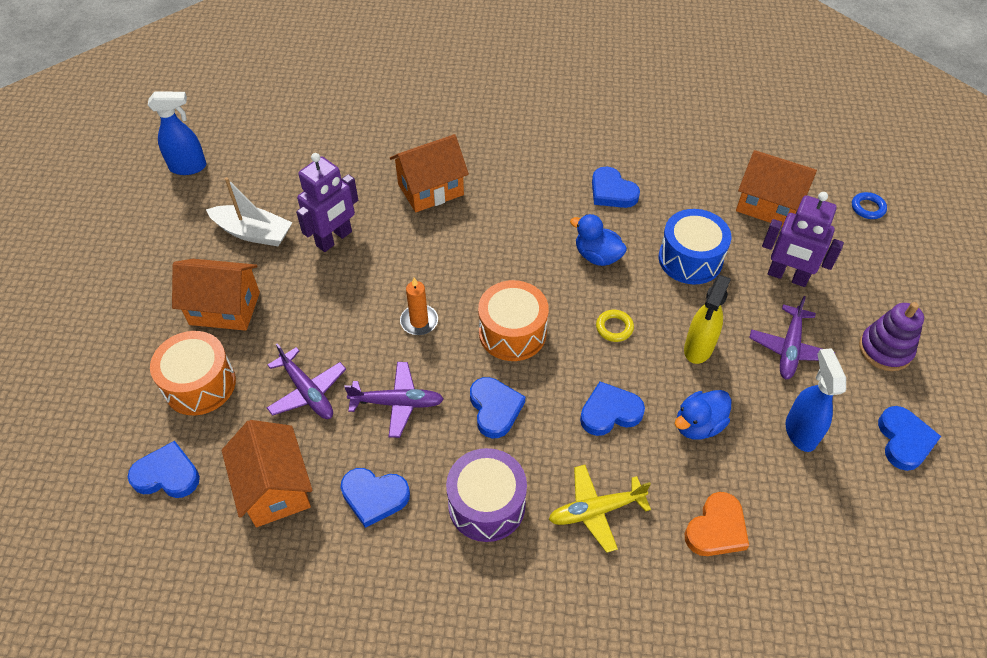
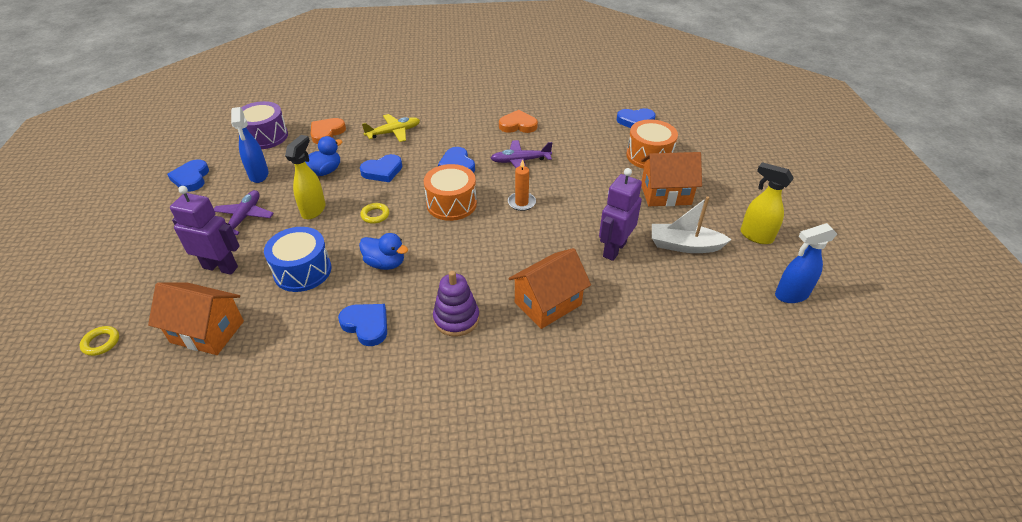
camera: 170 degrees right, 10 degrees down
orange house [222,420,313,527] -> none
purple plane [267,343,346,419] -> none
blue heart [341,468,410,528] -> orange heart [499,110,538,133]
purple drum [446,448,527,542] -> purple drum moved to [241,101,288,149]
blue ring [852,192,887,219] -> yellow ring [80,326,119,356]
purple stacking toy [859,302,924,371] -> purple stacking toy moved to [433,271,479,337]
none -> yellow spray bottle [740,162,794,244]

